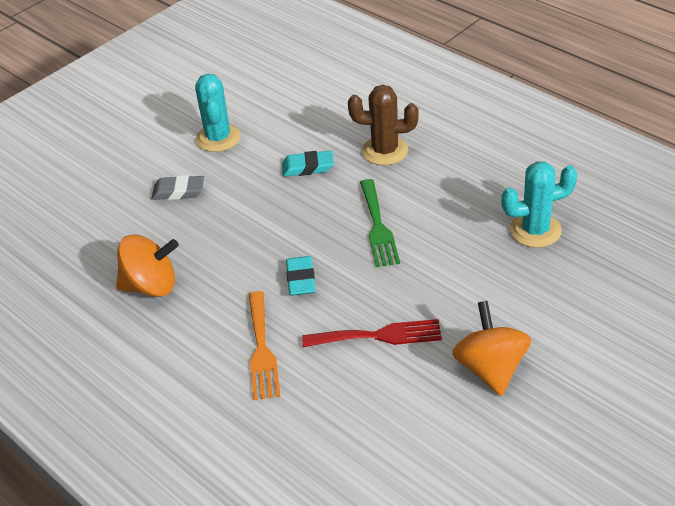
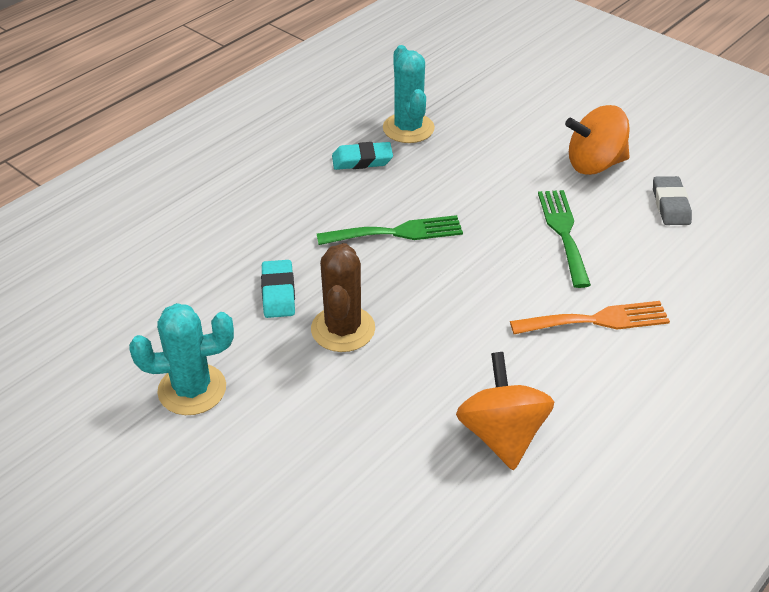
camera: 95 degrees left, 0 degrees up
grey eraser [152,175,204,200] -> grey eraser moved to [653,176,692,225]
turquoise eraser [286,256,316,296] -> turquoise eraser moved to [332,142,393,170]
red fork [302,319,442,347] -> green fork [538,190,591,288]
brown cactus [348,85,418,165] -> brown cactus moved to [311,243,375,352]

